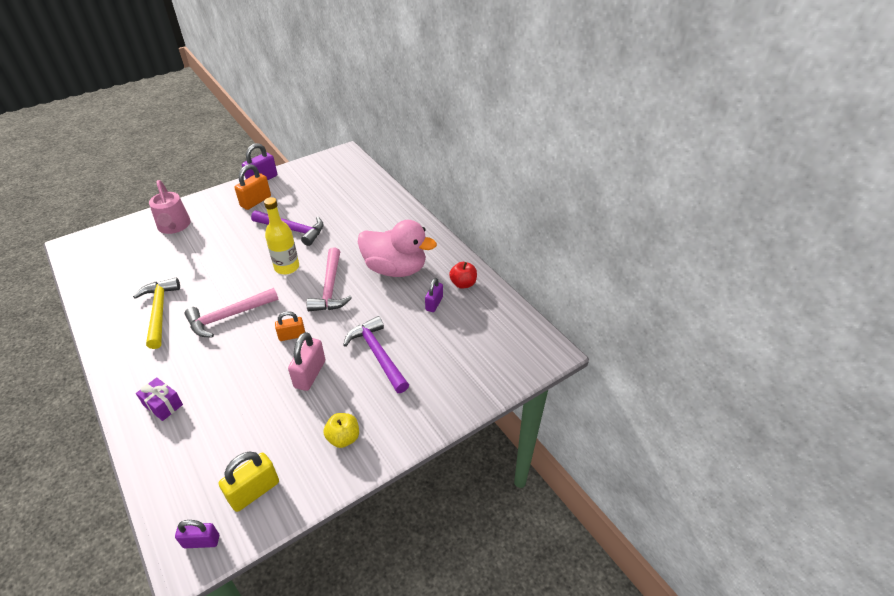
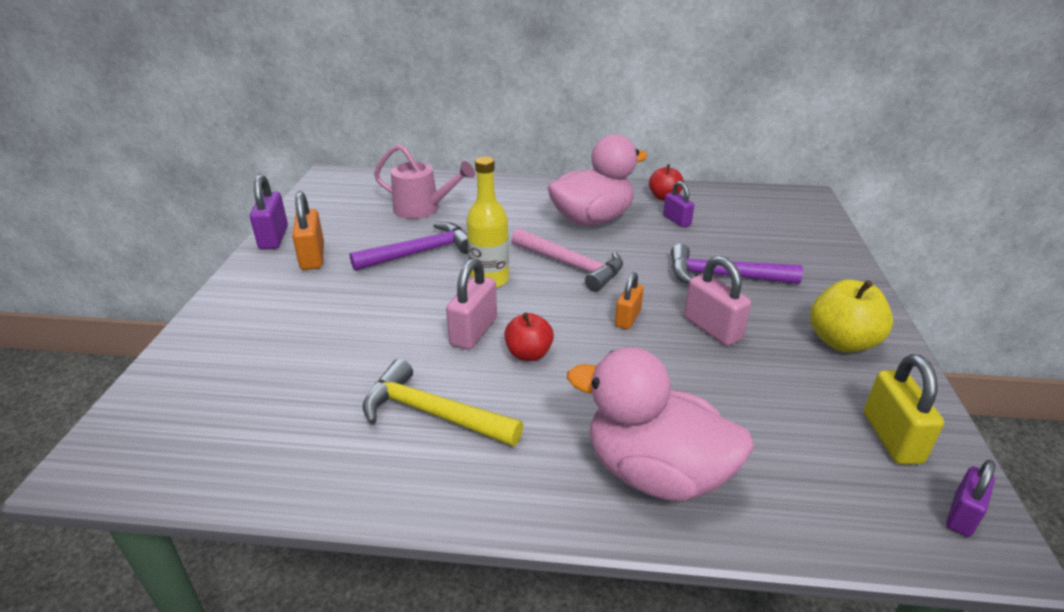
camera: 50 degrees left, 10 degrees down
purple gift [136,377,183,421] -> pink duck [567,347,754,501]
pink watering can [149,180,191,234] -> pink watering can moved to [374,144,475,219]
pink hammer [185,288,279,338] -> red apple [504,312,554,361]
yellow apple [324,413,359,448] -> yellow apple [810,279,893,352], size x1.54
none -> pink padlock [446,258,497,350]

